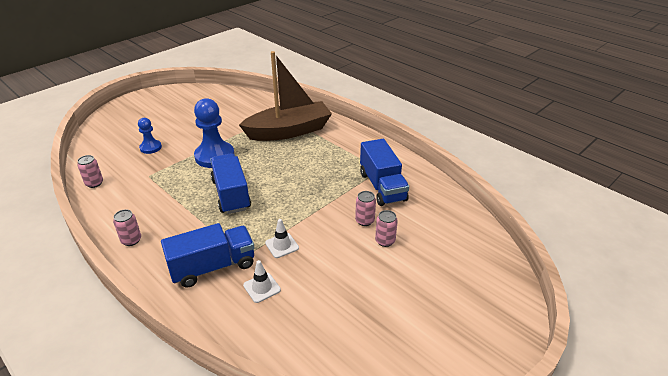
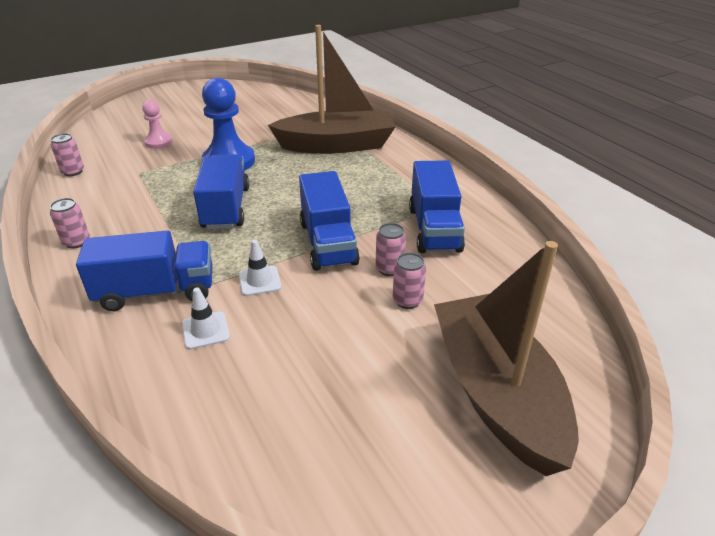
camera: 15 degrees right, 0 degrees up
blue pawn [138,118,162,154] -> pink pawn [142,100,173,149]
none -> blue truck [299,171,360,271]
none -> brown boat [434,241,579,476]

